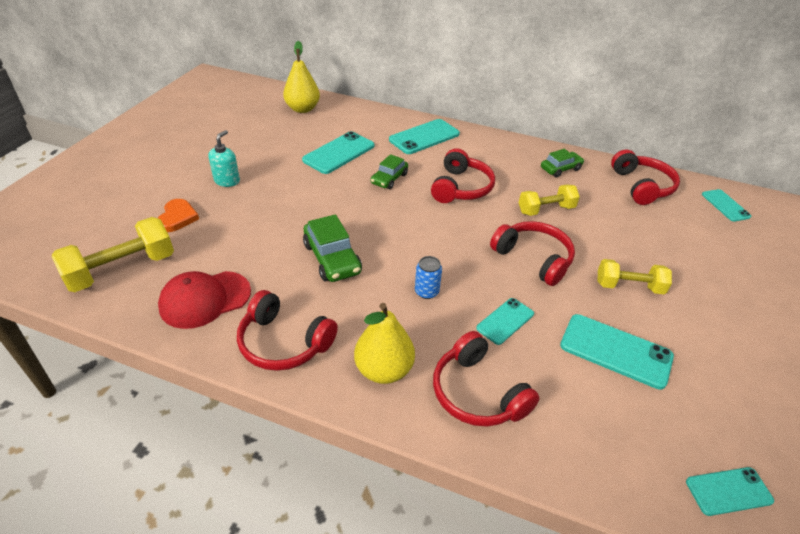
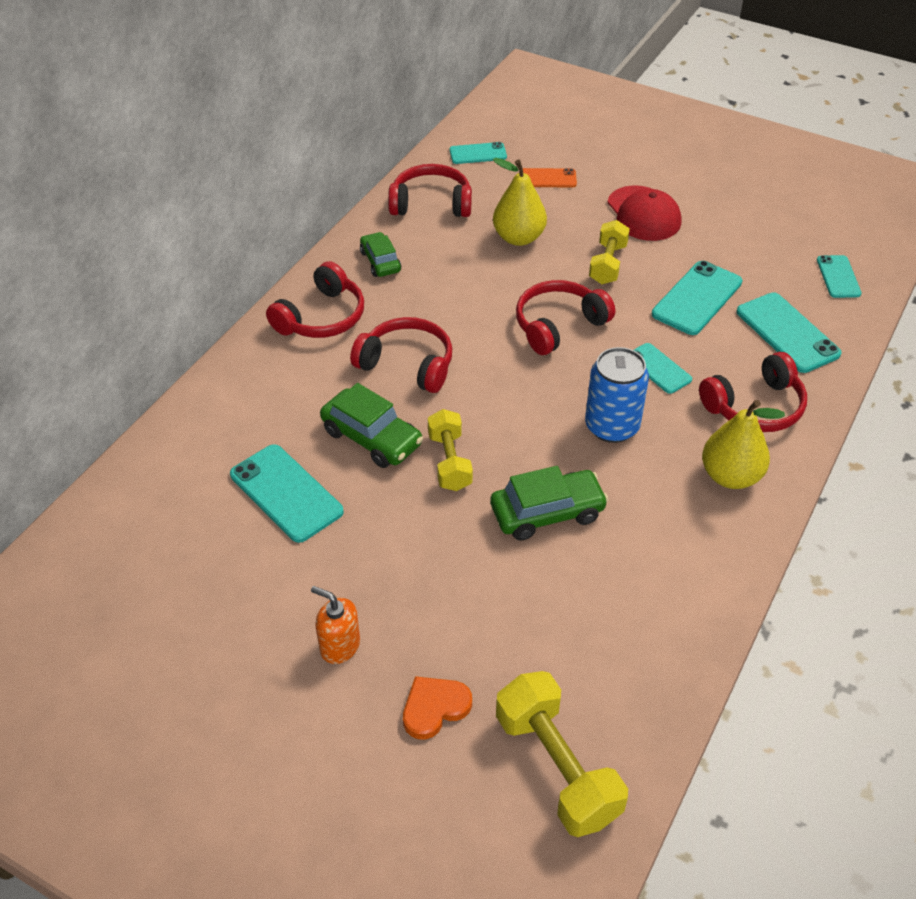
camera: 80 degrees left, 5 degrees up
orange heart [158,199,199,232] -> orange heart turned 45 degrees counterclockwise [403,676,472,739]
red cap [158,271,251,329] -> red cap moved to [607,185,681,241]
turquoise soap dispenser [208,130,240,187] -> orange soap dispenser [311,586,360,664]
red headphones [237,290,338,371] -> red headphones moved to [266,261,364,338]
yellow pear [283,41,320,113] -> yellow pear moved to [493,158,547,246]
green car [371,154,408,189] -> green car [320,383,423,468], size x1.52
turquoise phone [389,119,460,154] -> turquoise phone moved to [737,293,842,373]
blue can [415,256,442,299] -> blue can [585,347,649,443], size x1.84
yellow dumbbell [519,184,580,216] -> yellow dumbbell moved to [428,409,473,491]
none -> orange phone [523,168,577,188]

